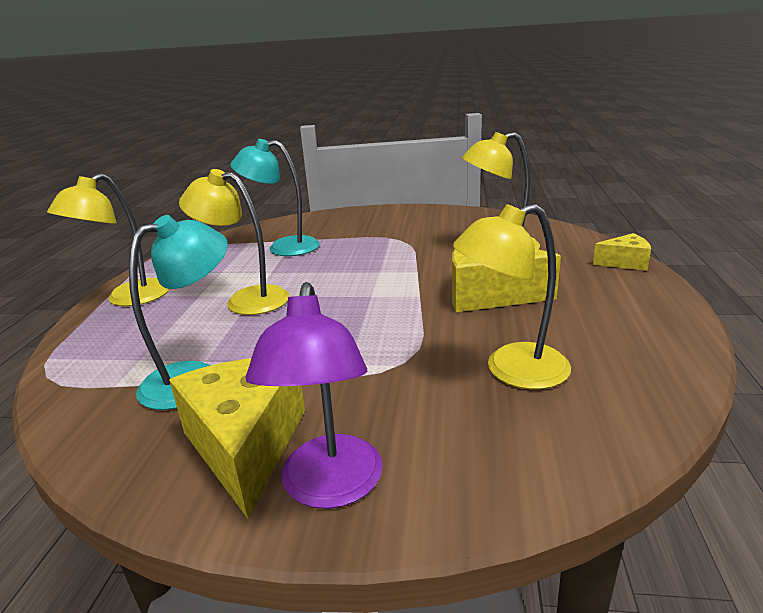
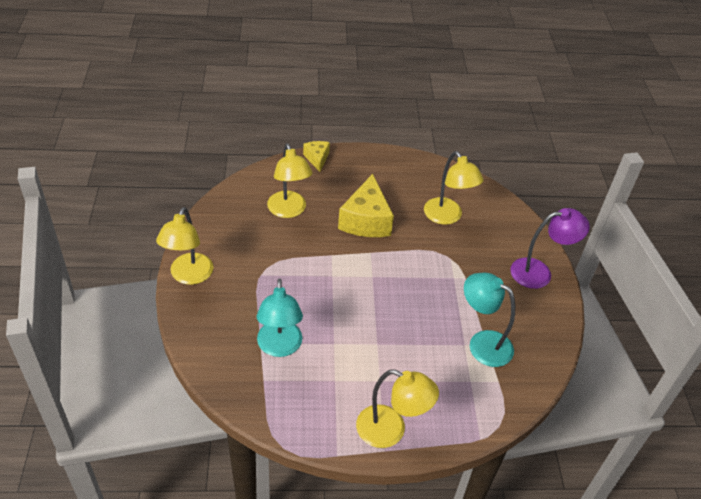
camera: 105 degrees left, 20 degrees up
yellow cheese [169,358,305,519] -> none
yellow lamp [179,169,289,315] -> yellow lamp moved to [156,207,213,285]

